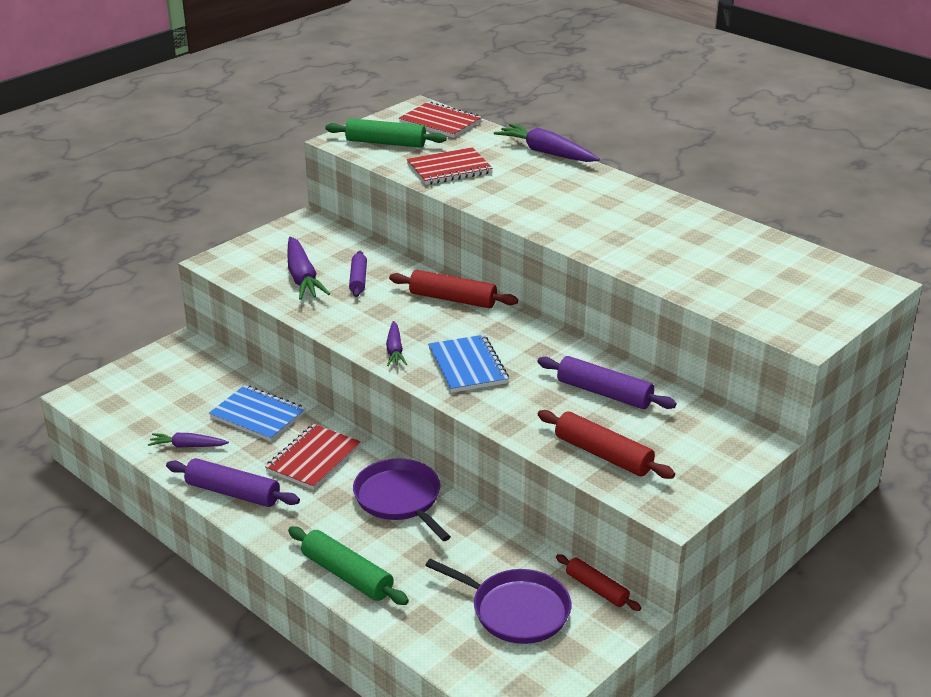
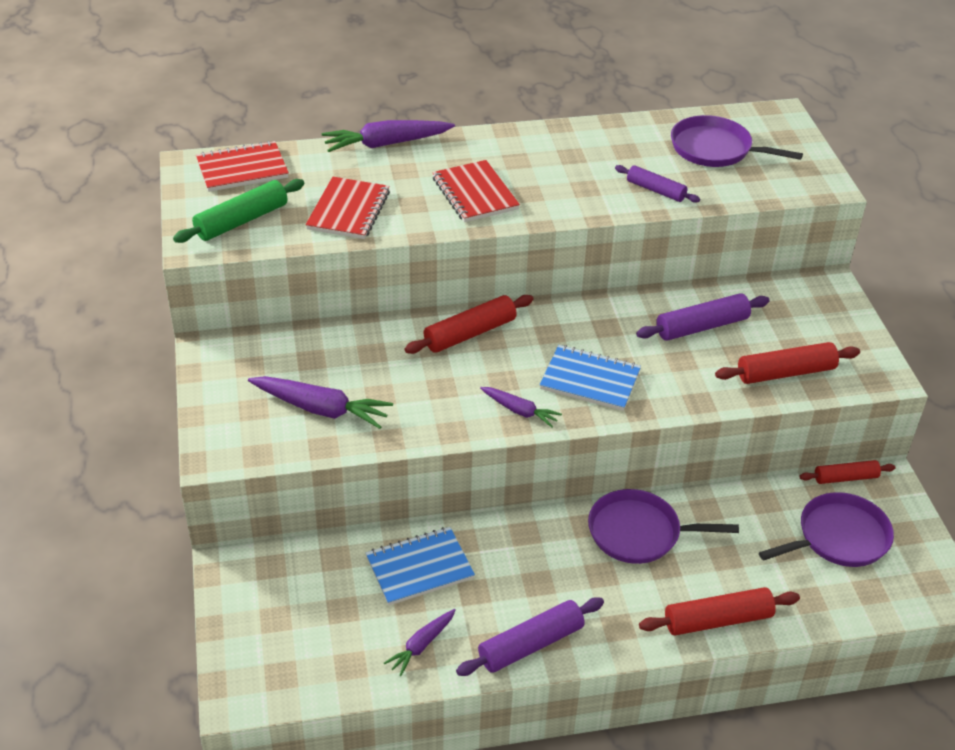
camera: 55 degrees left, 10 degrees up
red notebook [265,424,361,490] -> red notebook moved to [432,160,520,222]
green rolling pin [288,527,409,605] -> red rolling pin [639,587,800,635]
purple rolling pin [349,251,367,297] -> purple rolling pin moved to [615,165,700,203]
none -> purple pan [671,115,803,167]

